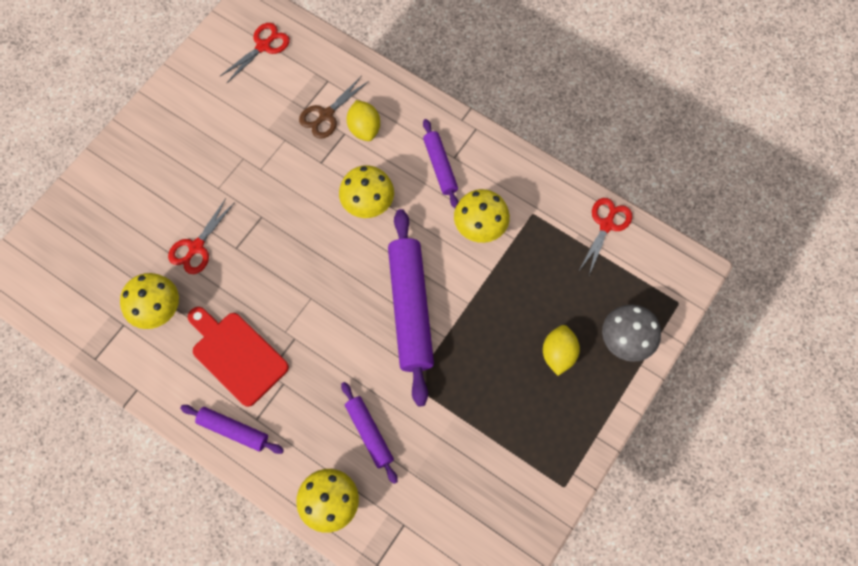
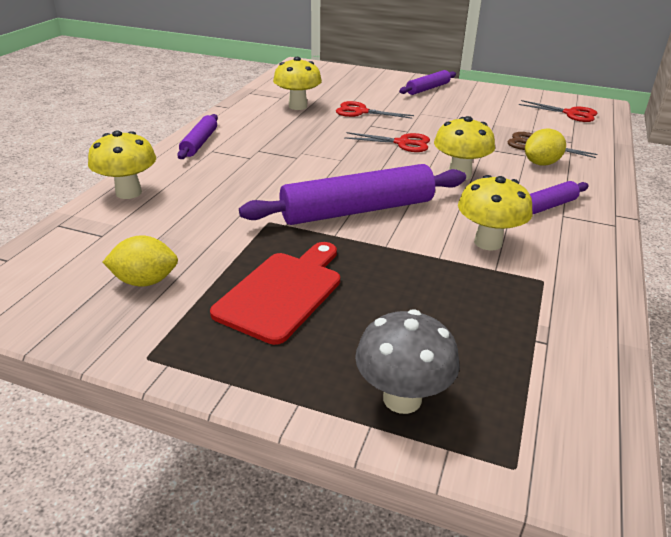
camera: 75 degrees right, 35 degrees down
red cutting board [188,307,289,407] -> red cutting board moved to [210,242,340,345]
purple rolling pin [341,382,398,484] -> purple rolling pin moved to [399,70,456,95]
yellow lemon [543,325,580,376] -> yellow lemon moved to [103,235,178,287]
red scissors [580,198,632,275] -> red scissors moved to [344,132,430,152]

